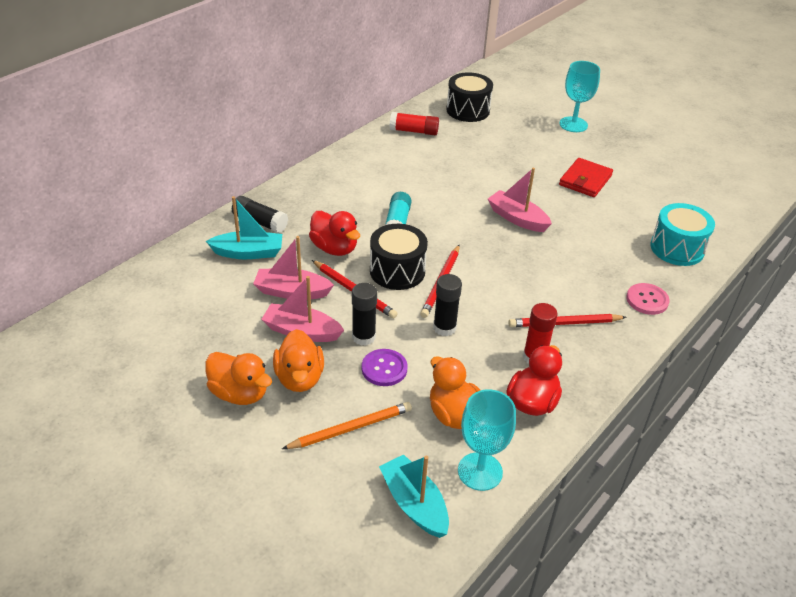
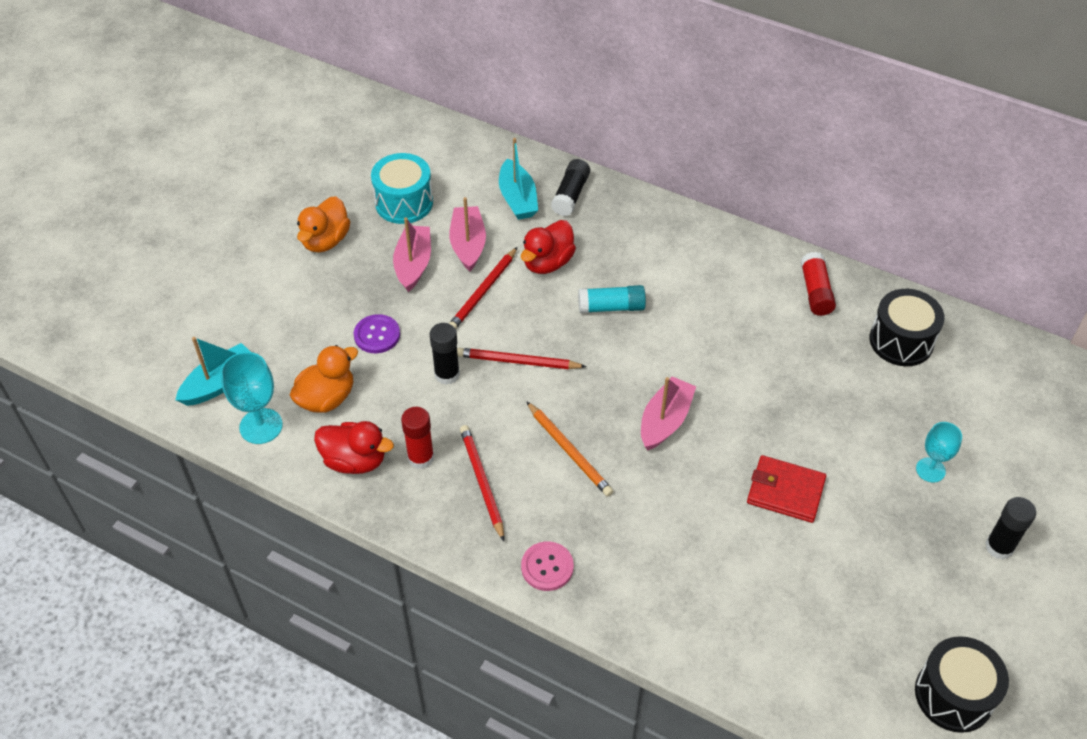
camera: 80 degrees right, 10 degrees up
orange duck [273,329,324,392] -> none
orange pencil [282,402,412,449] -> orange pencil moved to [526,401,613,497]
black glue stick [352,283,377,346] -> black glue stick moved to [985,497,1036,560]
black drum [370,224,428,290] -> black drum moved to [915,636,1009,733]
turquoise goblet [559,61,600,132] -> turquoise goblet [916,422,962,482], size x0.66
turquoise drum [650,203,715,266] -> turquoise drum moved to [371,153,433,224]

